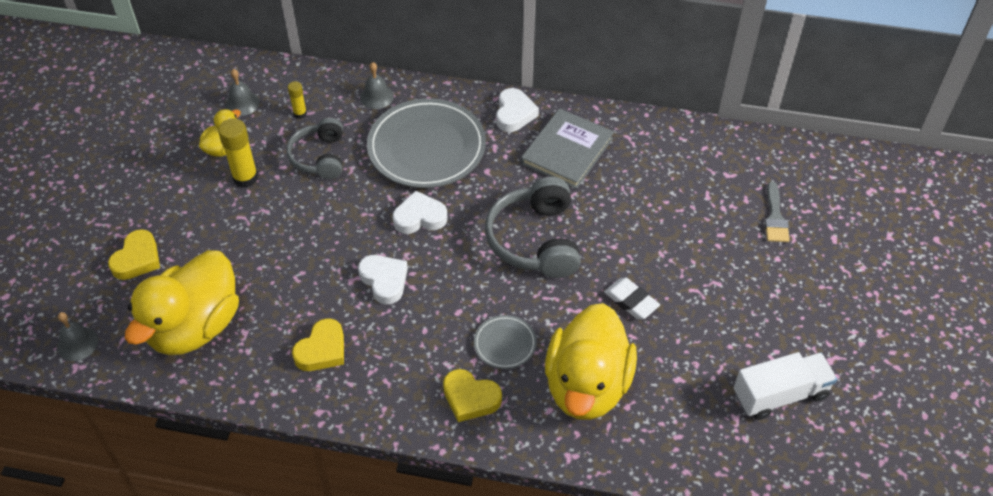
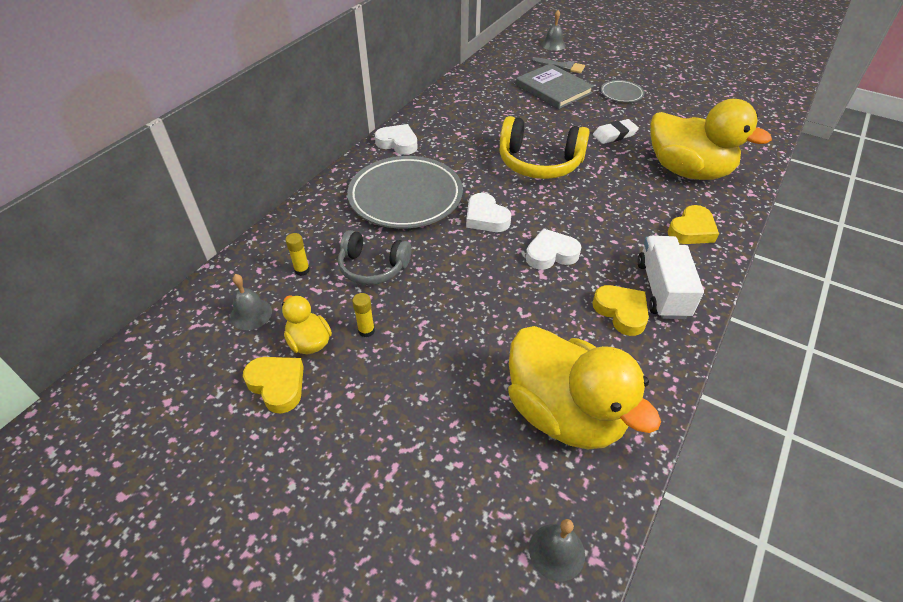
camera: 70 degrees left, 5 degrees down
yellow heart [108,229,160,280] -> yellow heart moved to [243,357,304,414]
yellow glue stick [218,119,258,188] -> yellow glue stick [352,293,375,337], size x0.56
grey bell [360,62,394,109] -> grey bell moved to [541,10,566,51]
white heart [393,191,447,234] -> white heart turned 45 degrees counterclockwise [466,193,511,232]
grey plate [474,315,537,369] -> grey plate moved to [601,80,644,102]
grey headphones [485,177,581,278] -> yellow headphones [499,116,590,179]
grey book [521,108,614,189] -> grey book moved to [516,63,594,109]
white truck [734,352,837,420] -> white truck moved to [637,236,704,319]

